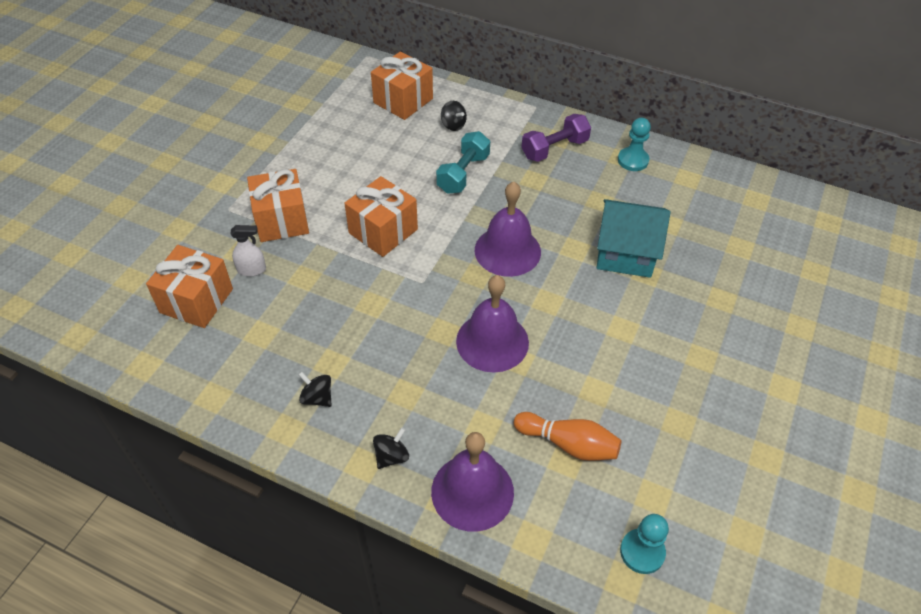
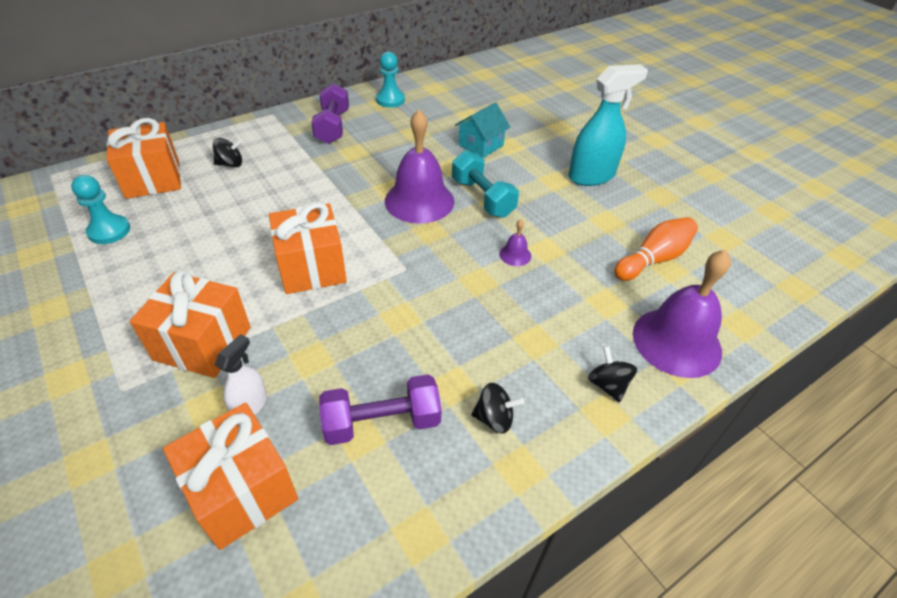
camera: 60 degrees left, 5 degrees down
black spinning top [298,372,332,407] -> black spinning top turned 150 degrees counterclockwise [471,383,524,434]
turquoise dumbbell [436,131,490,194] -> turquoise dumbbell moved to [452,150,519,218]
purple bell [456,275,529,372] -> purple bell [499,220,531,266], size x0.42
turquoise house [597,199,671,278] -> turquoise house [455,102,510,158], size x0.65
turquoise pawn [620,514,669,574] -> turquoise pawn moved to [71,175,130,244]
none -> purple dumbbell [319,374,441,445]
none -> turquoise spray bottle [568,64,648,186]

